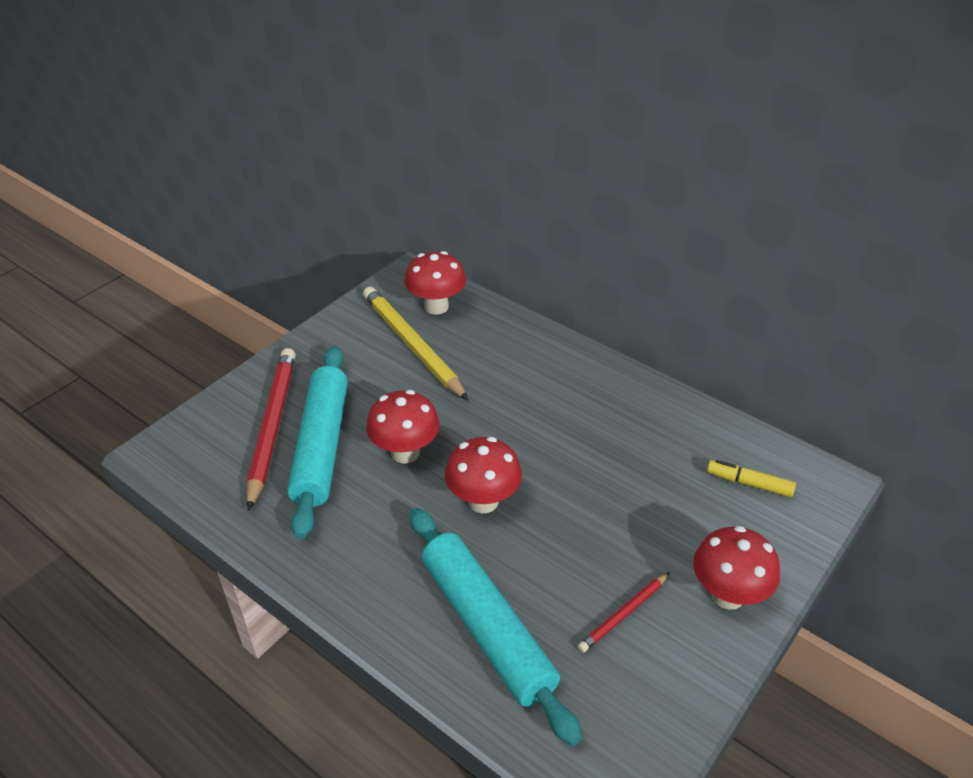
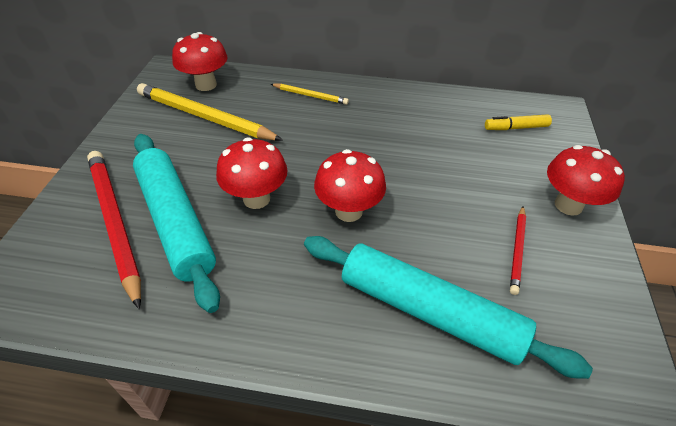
camera: 30 degrees left, 5 degrees up
none -> yellow pencil [271,84,349,105]

